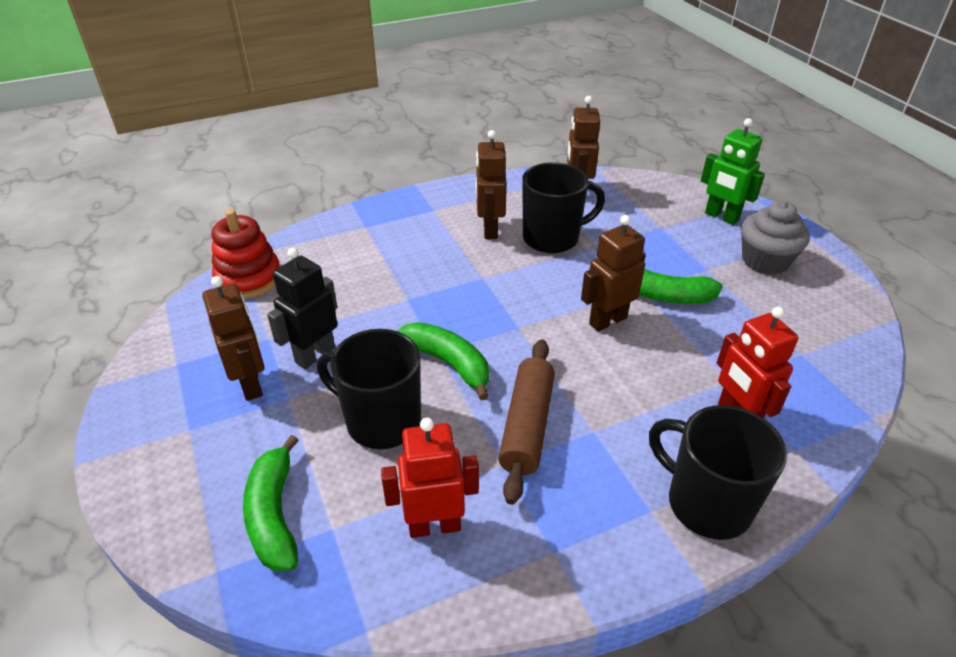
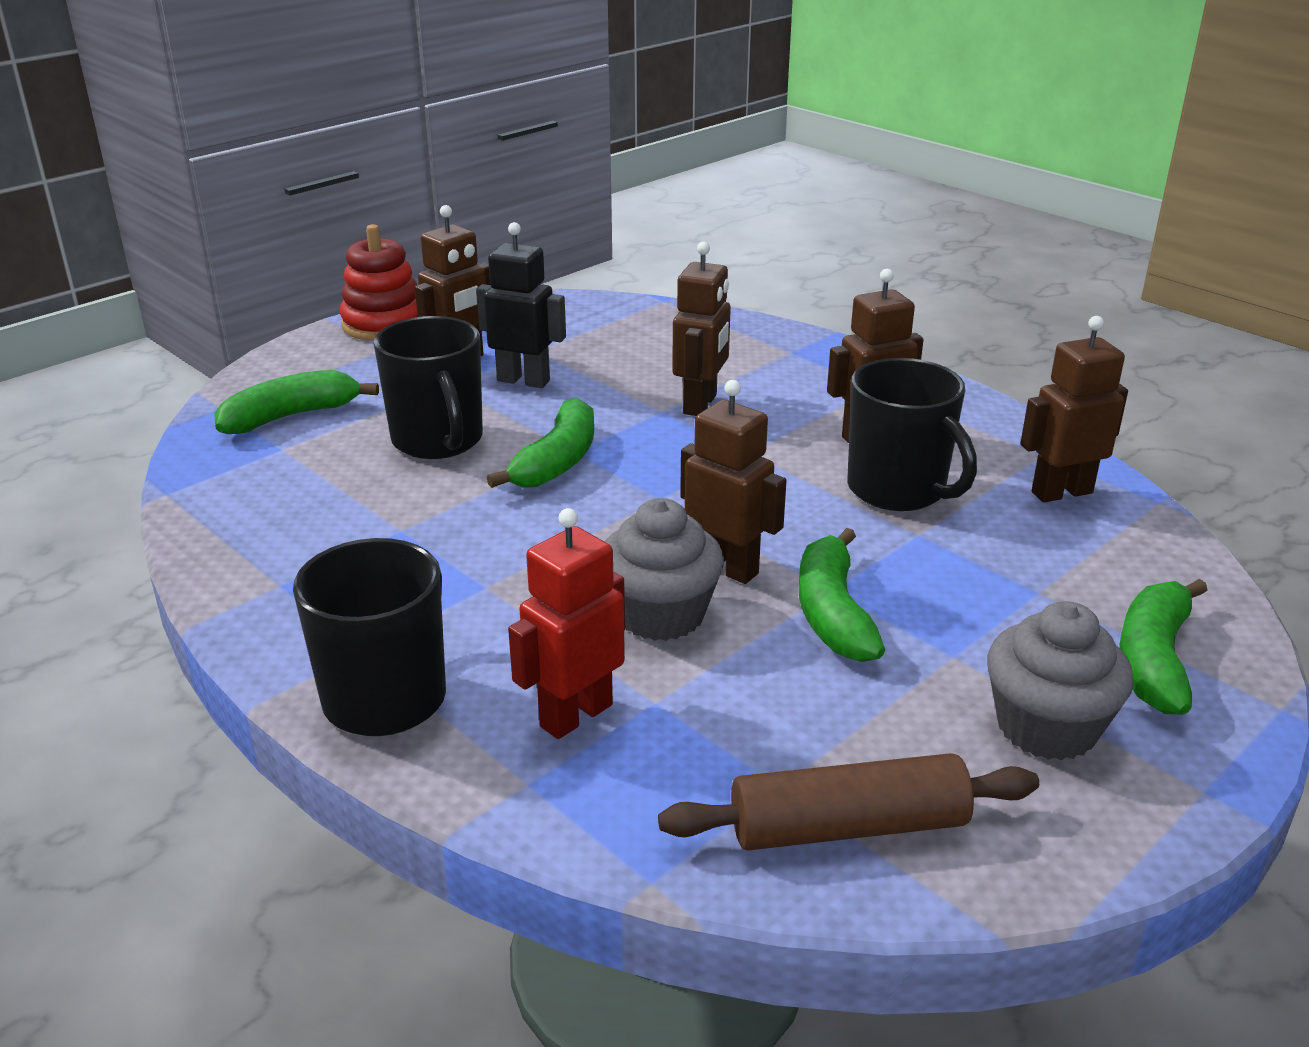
camera: 70 degrees right, 10 degrees down
red stacking toy [212,209,280,298] -> red stacking toy moved to [339,224,418,341]
black mug [317,329,421,449] -> black mug turned 150 degrees clockwise [374,316,483,459]
red robot [381,417,479,538] -> none
brown rolling pin [498,340,555,505] -> brown rolling pin moved to [658,753,1039,850]
green robot [701,118,765,225] -> green banana [1120,579,1207,715]
none -> grey cupcake [605,498,724,641]
none -> brown robot [672,242,731,416]

